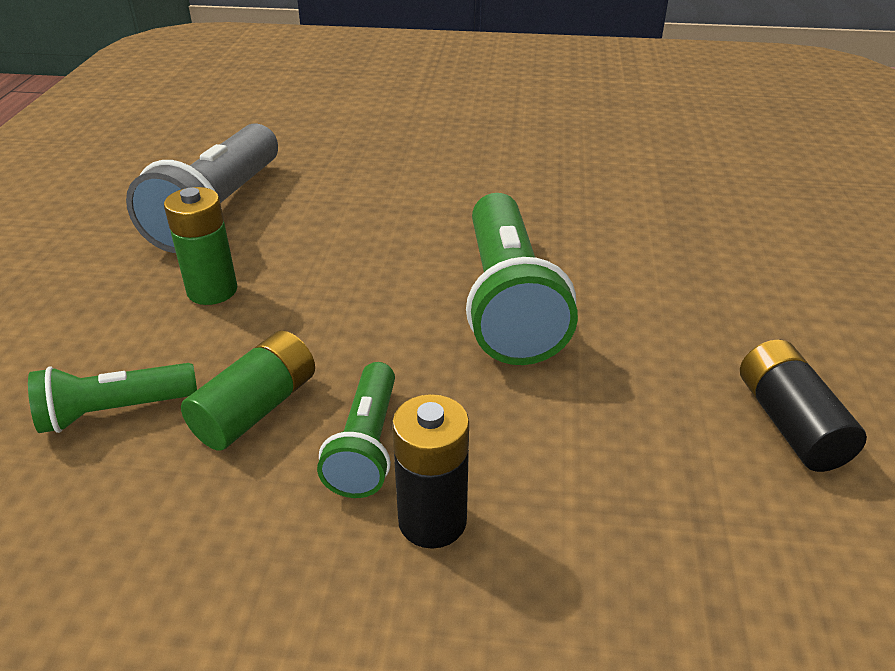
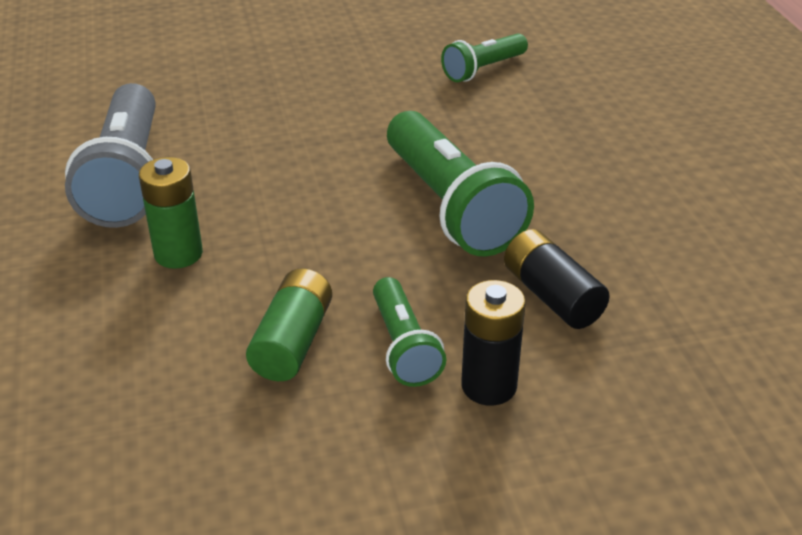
camera: 20 degrees left, 0 degrees up
green flashlight [28,363,197,433] -> green flashlight moved to [441,33,528,82]
black battery [740,339,867,472] -> black battery moved to [504,229,610,329]

